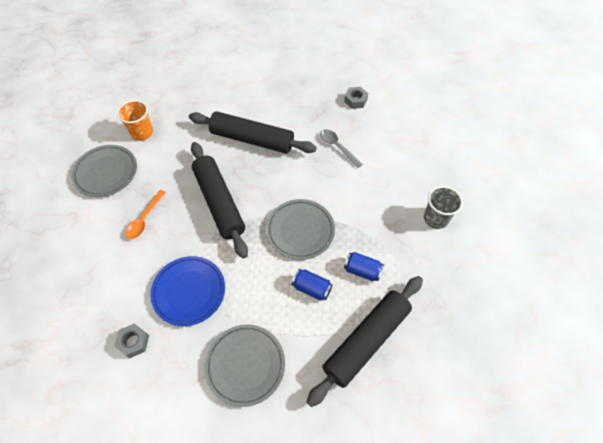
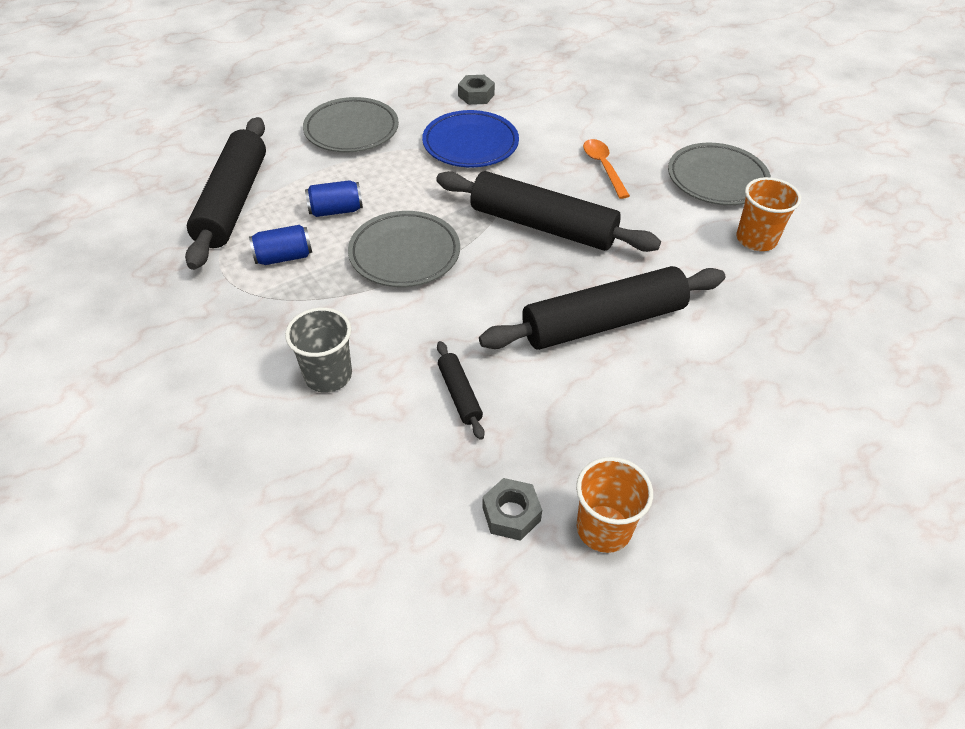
camera: 140 degrees right, 10 degrees down
grey spoon [320,129,363,168] -> black rolling pin [437,341,484,440]
grey cup [424,186,463,229] -> grey cup moved to [285,308,352,393]
none -> orange cup [576,457,653,553]

